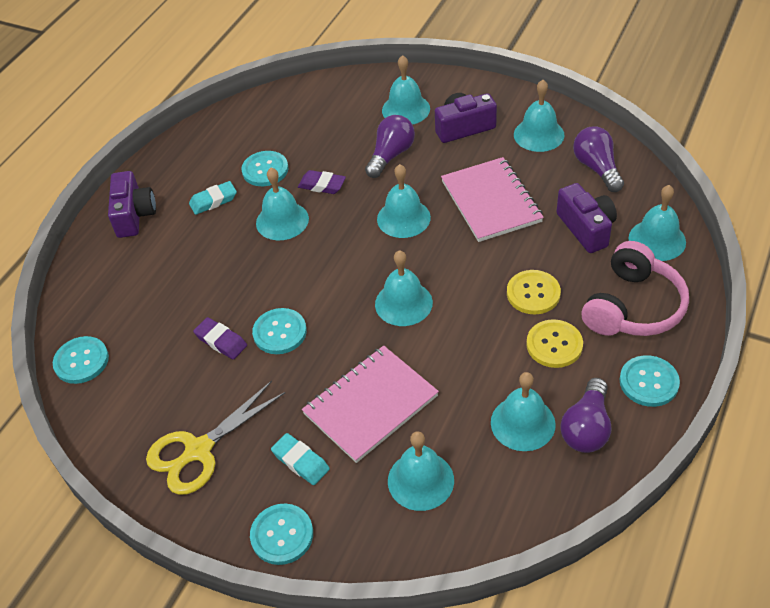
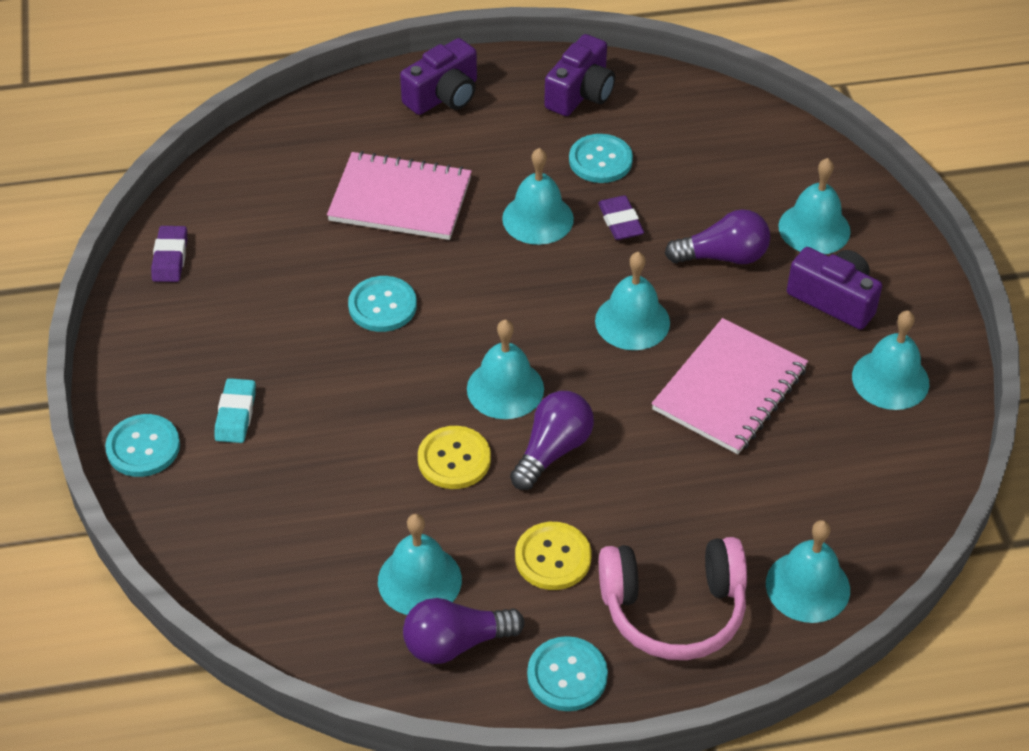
camera: 50 degrees right, 0 degrees up
turquoise button [53,336,109,384] -> none
yellow scissors [146,381,285,495] -> none
turquoise eraser [189,181,237,215] -> none
purple eraser [193,317,247,360] -> purple eraser moved to [151,226,187,282]
pink notebook [302,346,439,463] -> pink notebook moved to [327,151,472,240]
turquoise bell [388,431,454,511] -> none
yellow button [507,270,561,314] -> yellow button moved to [418,426,491,489]
purple camera [556,183,617,253] -> purple camera moved to [544,34,615,116]
purple light bulb [573,126,624,192] -> purple light bulb moved to [510,391,594,490]

